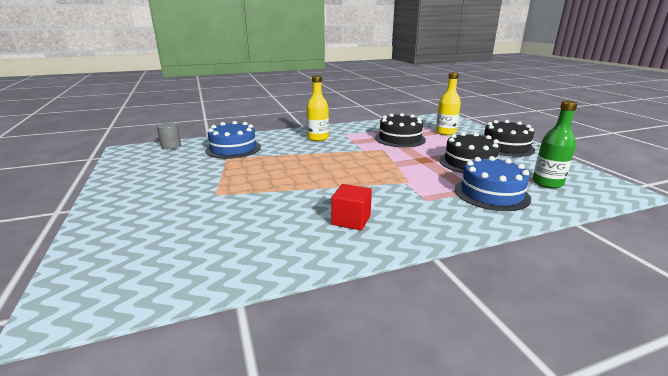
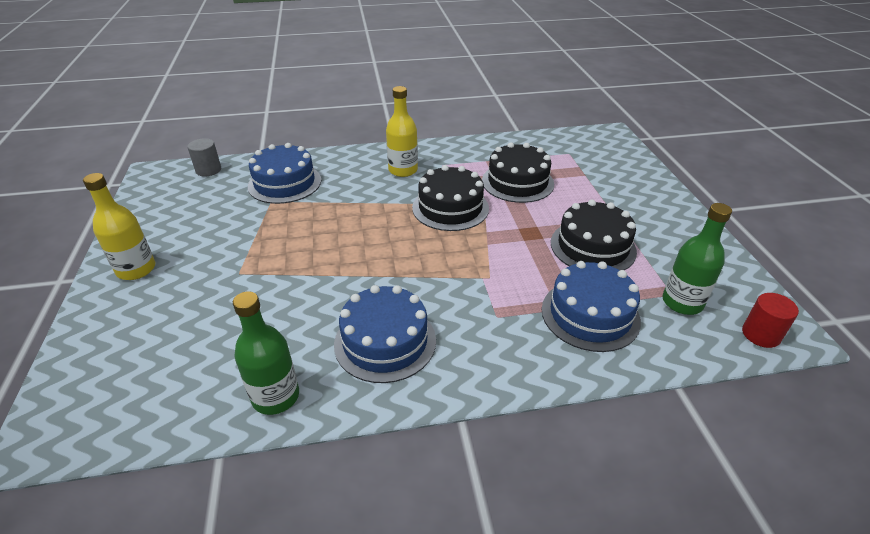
camera: 10 degrees right, 15 degrees up
red cube [331,184,372,230] -> blue cake [334,285,436,383]
yellow bottle [436,72,461,135] -> yellow bottle moved to [83,173,155,280]
black cake [484,120,535,157] -> black cake moved to [412,165,489,231]
none -> green bottle [233,291,299,415]
none -> red cylinder [742,293,799,348]

